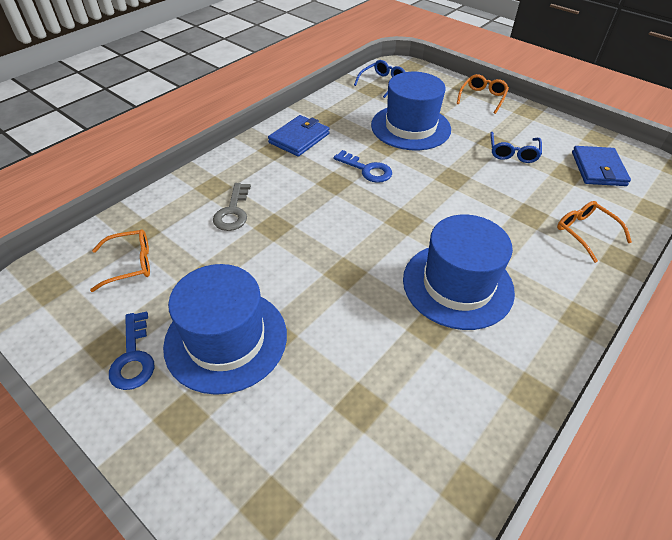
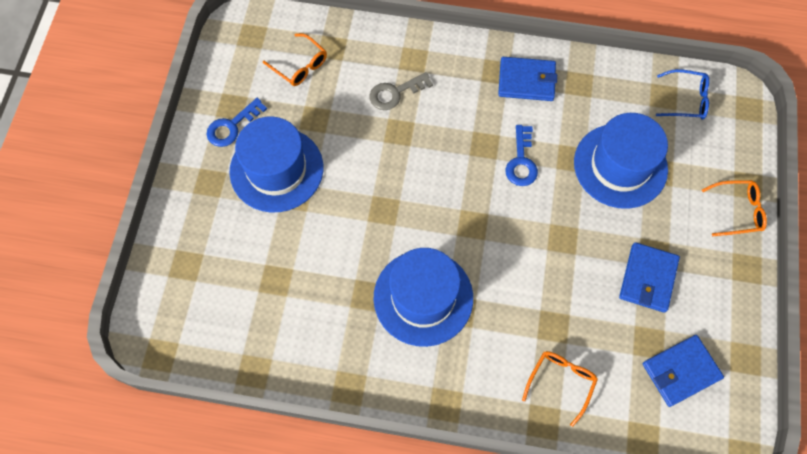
camera: 60 degrees right, 20 degrees up
blue glasses [490,132,542,163] -> blue wallet [619,242,680,313]

